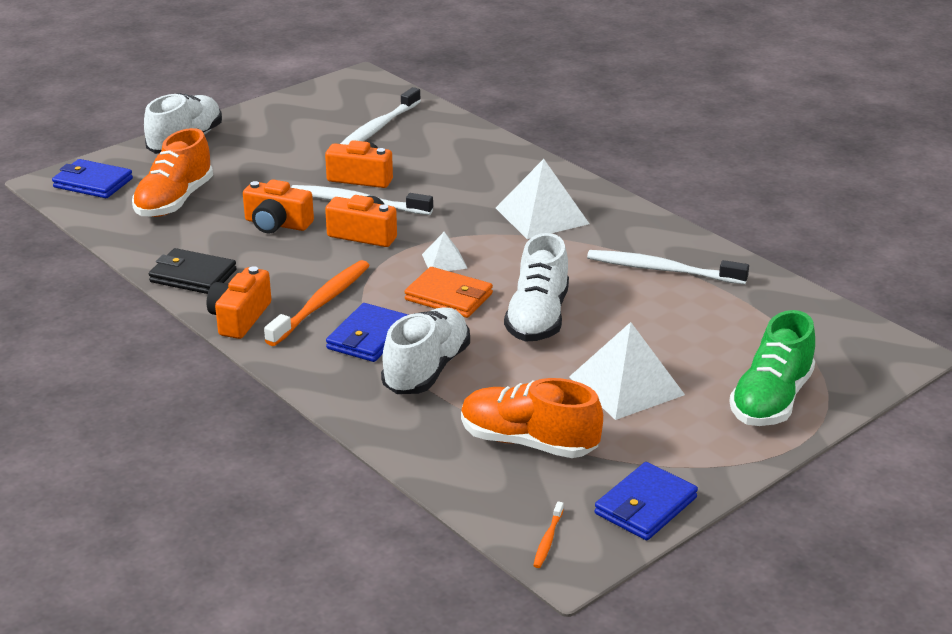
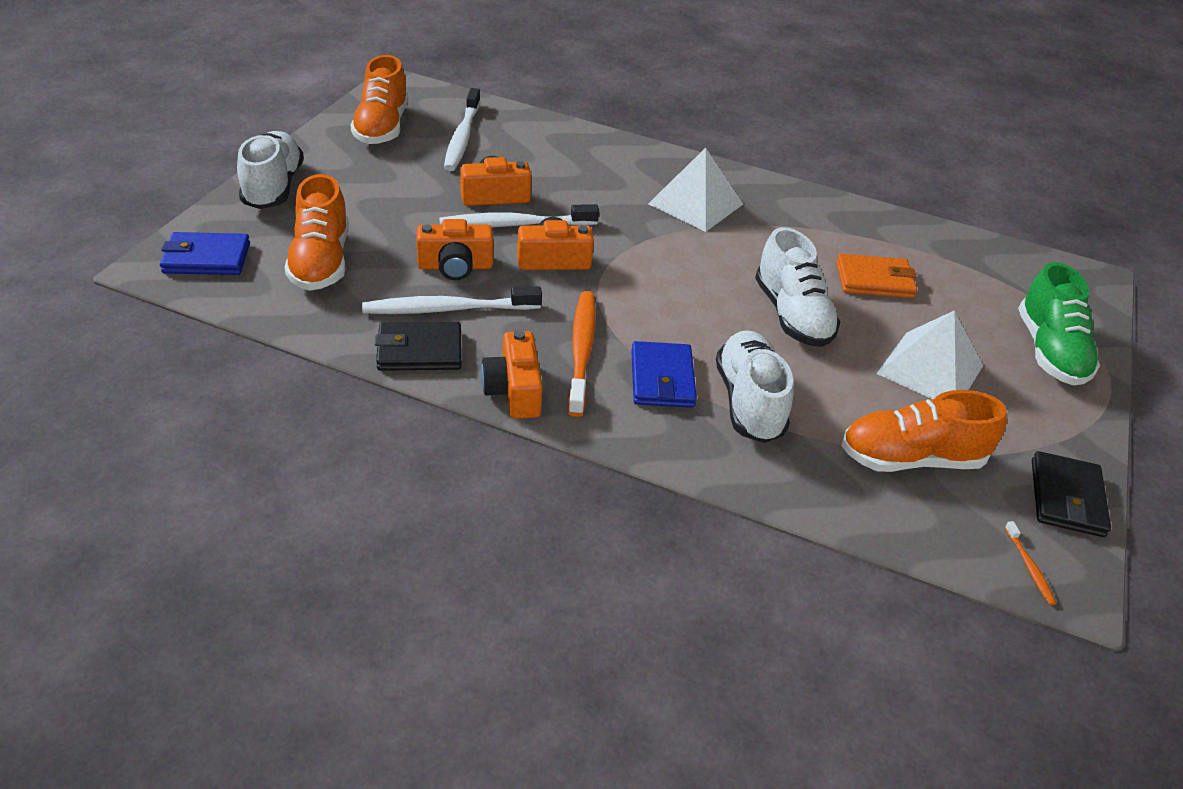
camera: 30 degrees left, 10 degrees up
orange wallet [404,267,493,318] -> orange wallet moved to [836,254,917,298]
white pyramid [422,232,468,271] -> none
white toothbrush [587,250,749,284] -> white toothbrush moved to [362,286,542,314]
blue wallet [595,462,698,540] -> black wallet [1032,451,1111,537]
none -> orange shoe [350,55,408,144]

